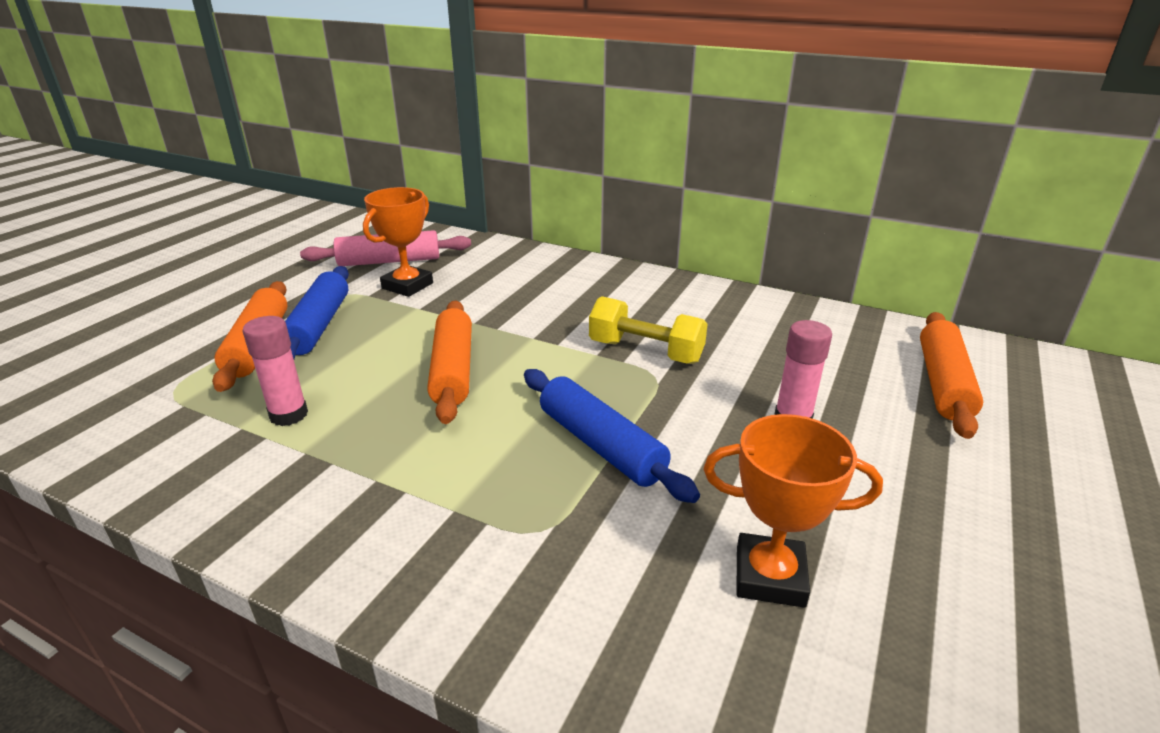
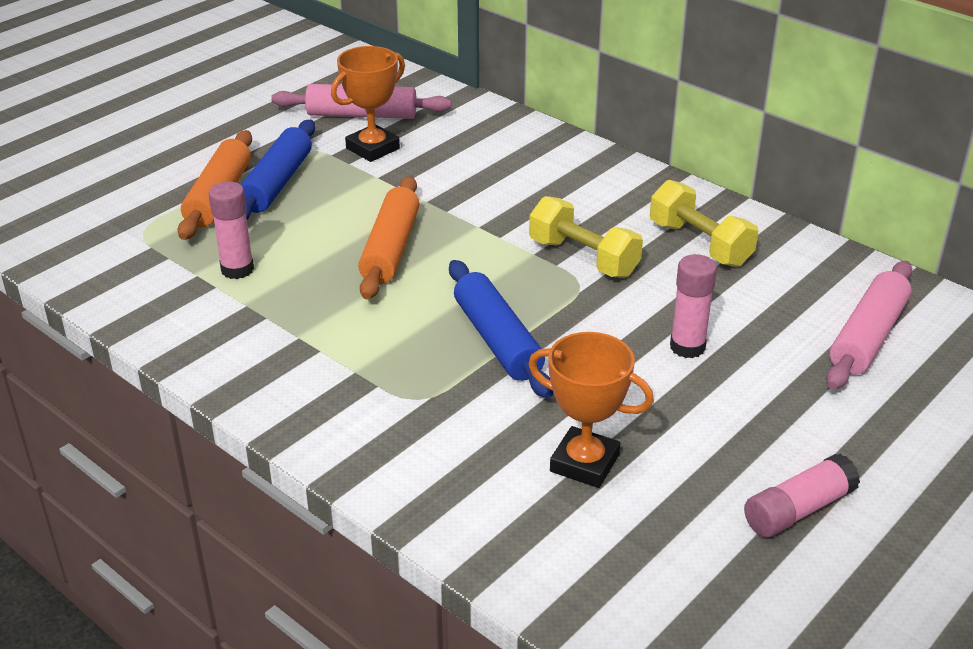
camera: 15 degrees right, 5 degrees up
orange rolling pin [920,312,983,439] -> pink rolling pin [826,261,913,390]
none -> yellow dumbbell [650,180,758,267]
none -> pink glue stick [744,454,860,538]

